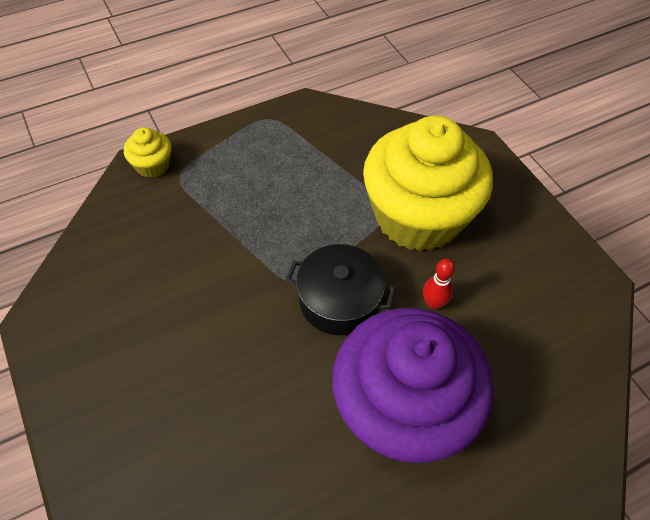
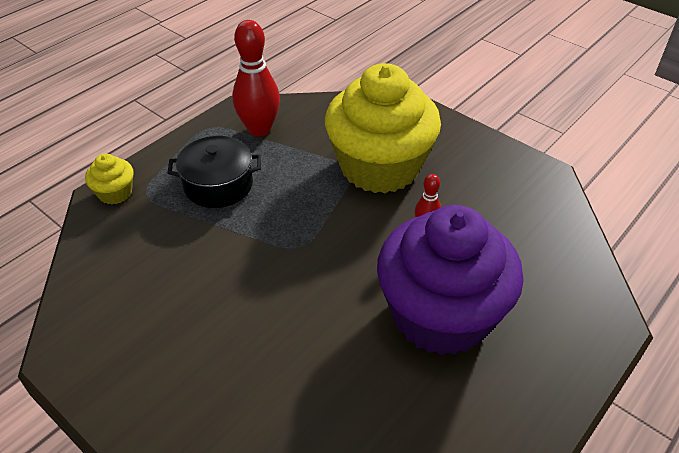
camera: 20 degrees left, 10 degrees down
black pot [285,244,396,335] -> black pot moved to [167,136,261,208]
none -> red bowling pin [232,20,280,136]

